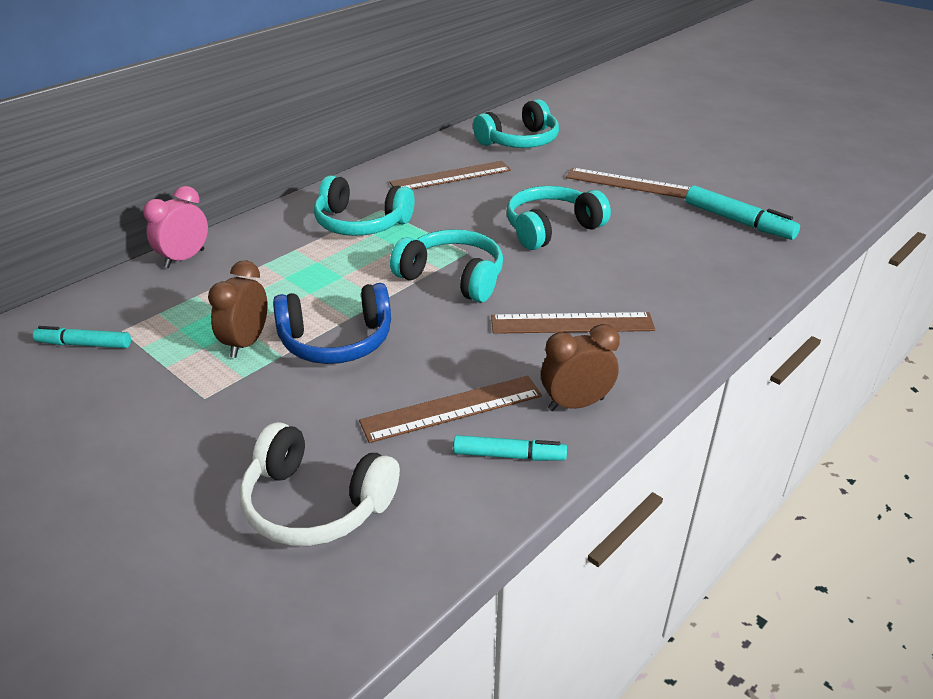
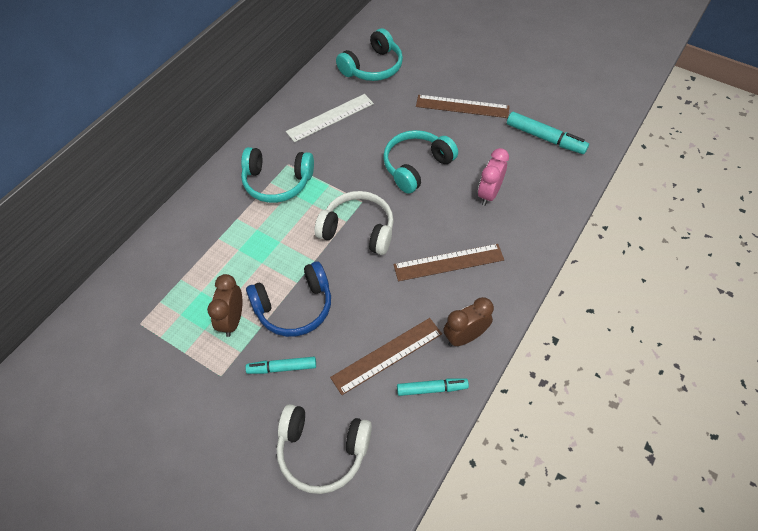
camera: 10 degrees left, 20 degrees up
turquoise marker [33,326,131,348] -> turquoise marker moved to [245,357,316,374]
pink clock [143,186,208,268] -> pink clock moved to [478,148,509,206]
brown ruler [389,161,511,189] -> white ruler [286,94,374,142]
turquoise headphones [390,229,503,303] -> white headphones [315,191,394,255]

